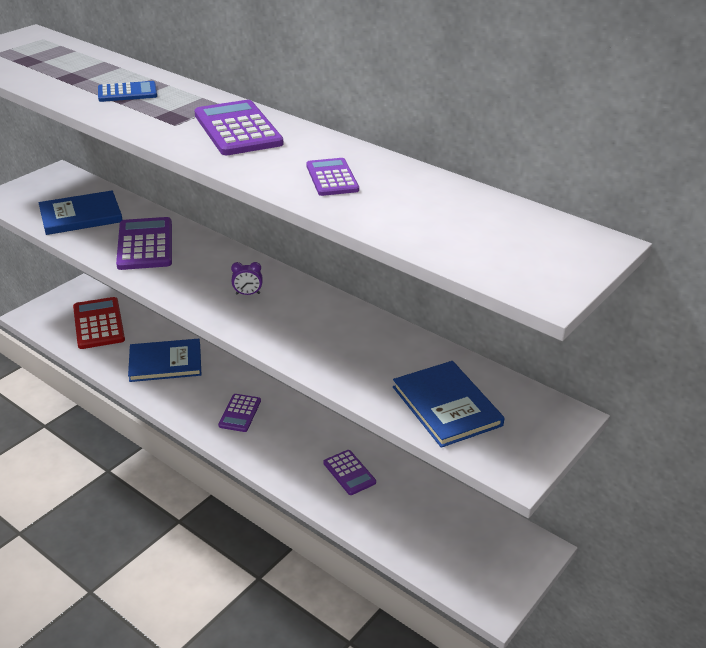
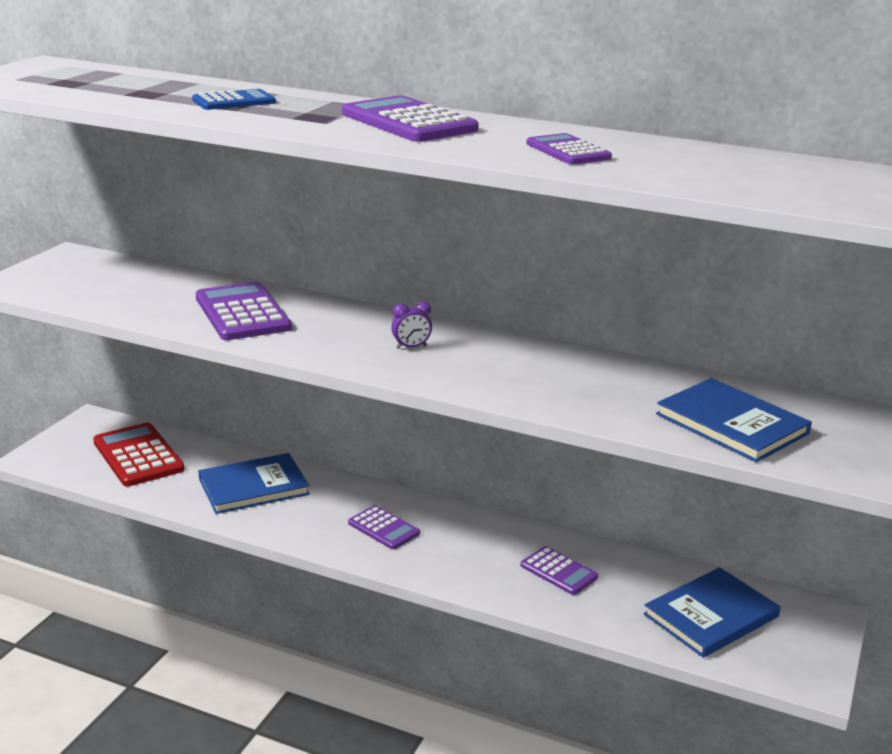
camera: 15 degrees left, 10 degrees down
blue book [39,190,122,235] -> blue book moved to [643,567,780,658]
purple calculator [218,394,261,432] -> purple calculator turned 45 degrees counterclockwise [348,505,420,549]

